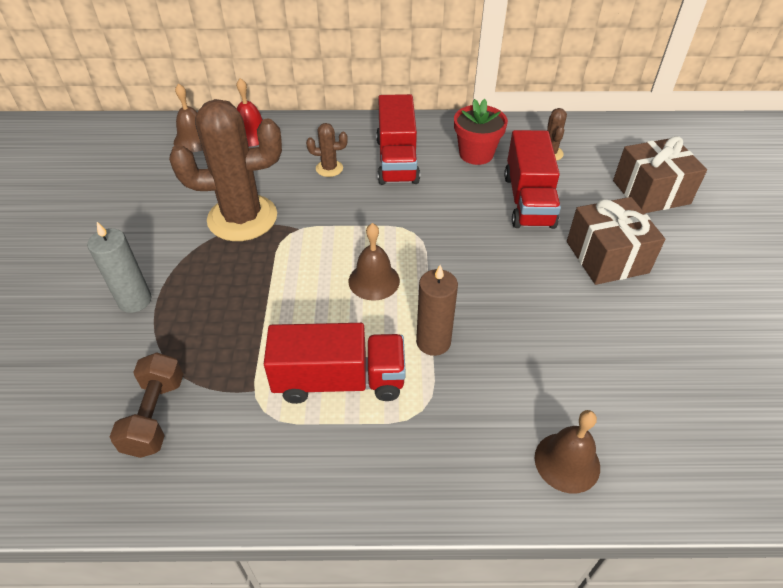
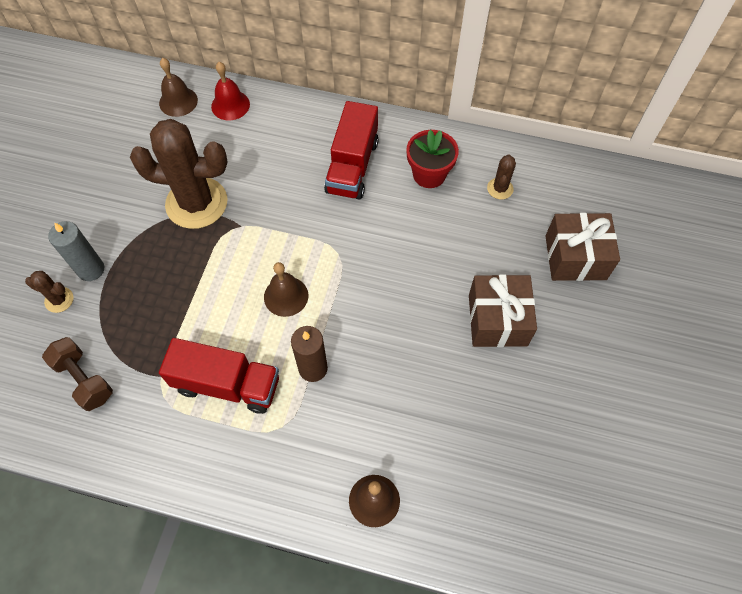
camera: 15 degrees right, 15 degrees up
brown dumbbell [110,352,183,458] -> brown dumbbell turned 60 degrees counterclockwise [42,337,113,411]
brown cactus [306,123,348,177] -> brown cactus moved to [25,271,74,313]
red truck [504,130,561,229] -> none

